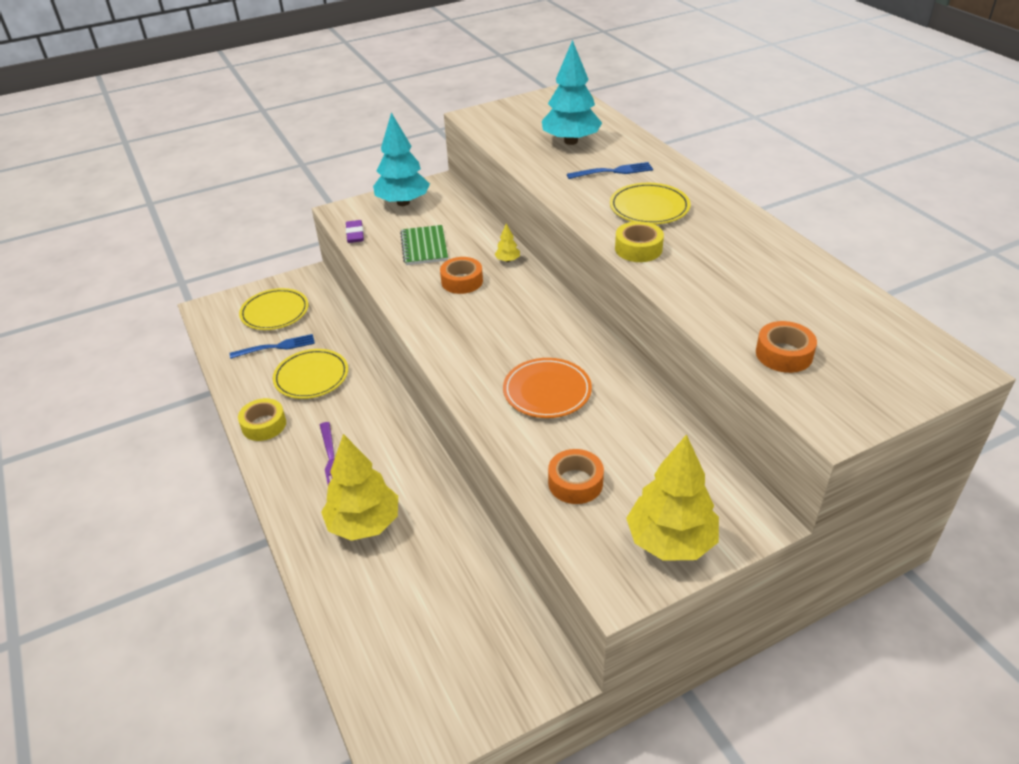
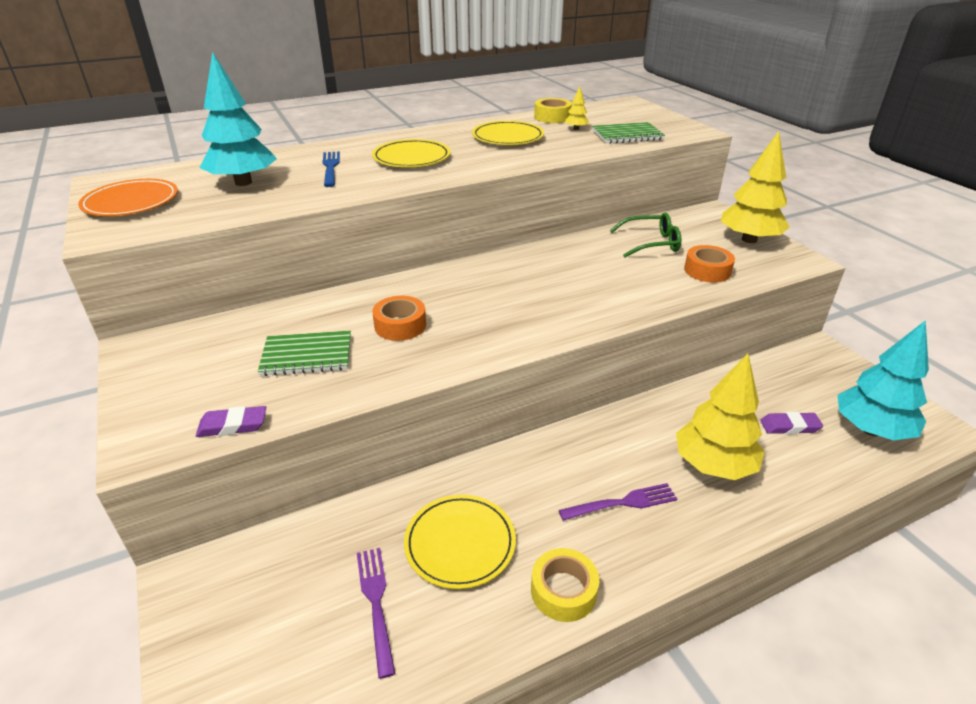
camera: 90 degrees left, 5 degrees down
blue fork [230,334,315,359] -> purple fork [357,548,395,679]
yellow plate [239,288,309,330] -> yellow plate moved to [472,121,544,145]
turquoise tree [373,113,430,206] -> turquoise tree moved to [837,320,929,440]
yellow tree [494,223,520,262] -> yellow tree moved to [565,87,589,130]
orange plate [503,358,592,418] -> orange plate moved to [78,179,178,216]
yellow tape [615,221,664,262] -> yellow tape moved to [534,98,572,123]
orange tape [756,321,817,373] -> green notebook [592,122,665,144]
none -> green glasses [610,213,681,257]
none -> purple eraser [760,412,823,434]

